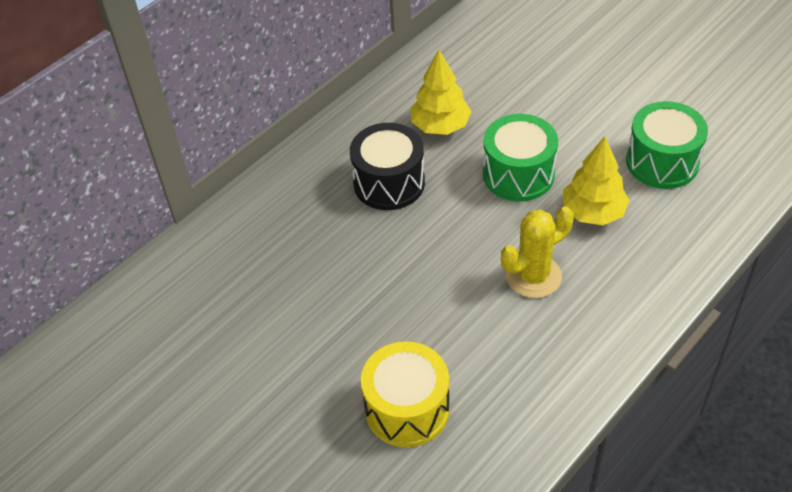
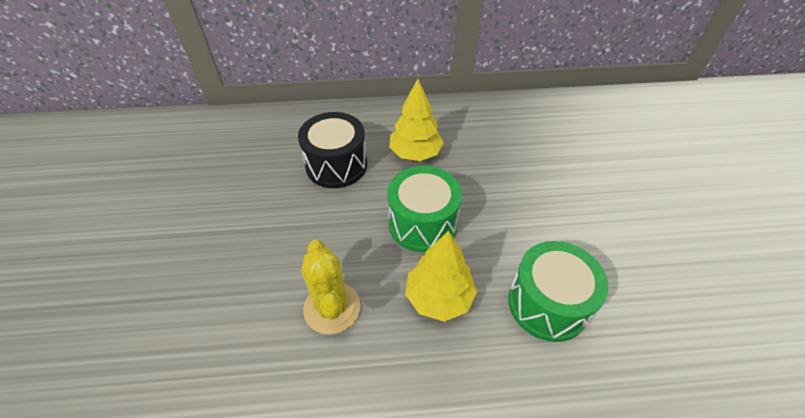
camera: 40 degrees right, 0 degrees up
yellow drum [361,342,450,447] -> none
yellow cactus [501,206,574,298] -> yellow cactus turned 60 degrees clockwise [301,239,361,334]

